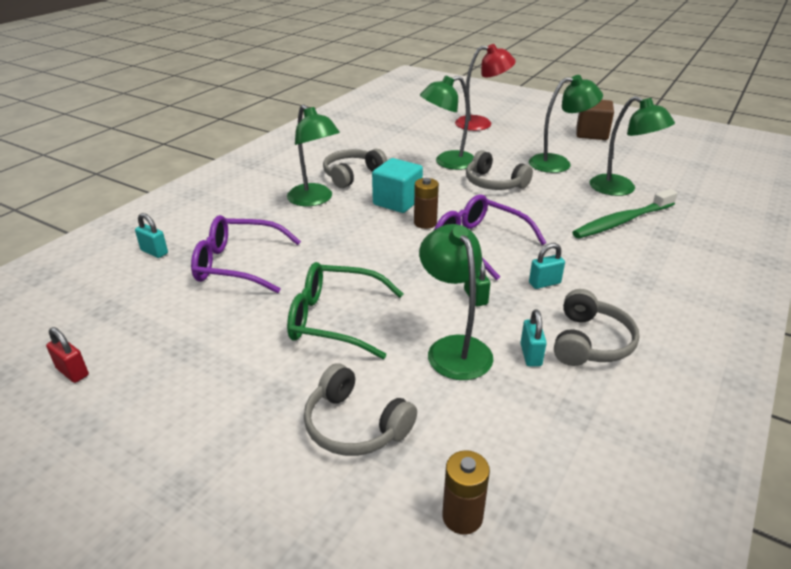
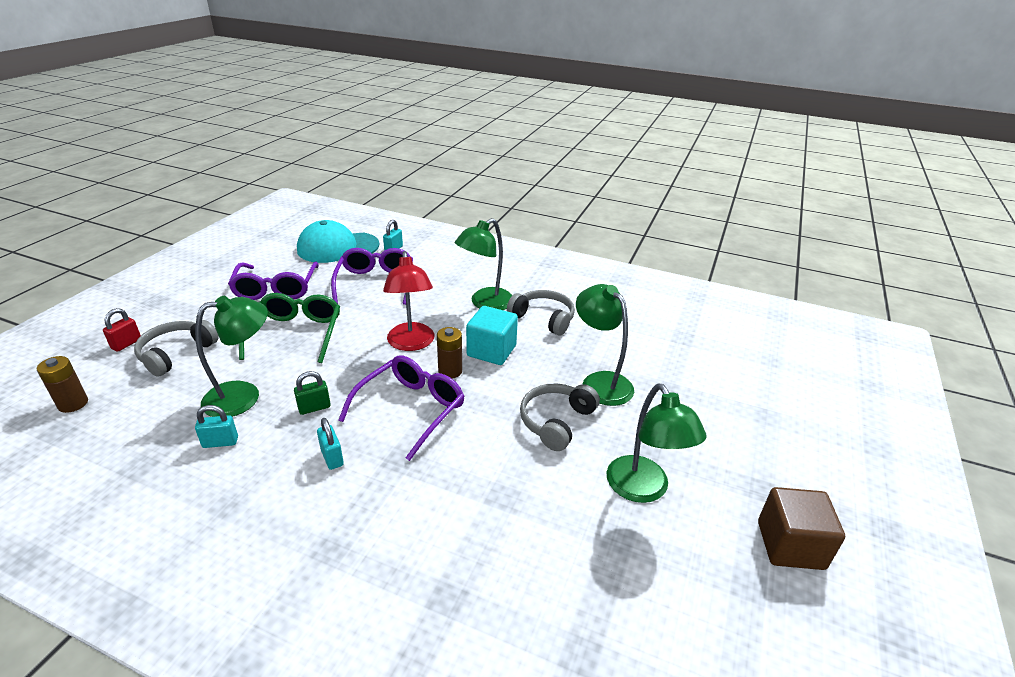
camera: 80 degrees right, 0 degrees up
red padlock [46,327,89,383] -> red padlock moved to [103,308,141,352]
red lamp [455,44,516,131] -> red lamp moved to [383,251,434,351]
grey headphones [554,289,640,366] -> none
green toothbrush [572,189,678,238] -> none
green lamp [590,96,675,196] -> none
none -> purple glasses [228,262,319,300]
none -> turquoise cap [297,220,379,263]

